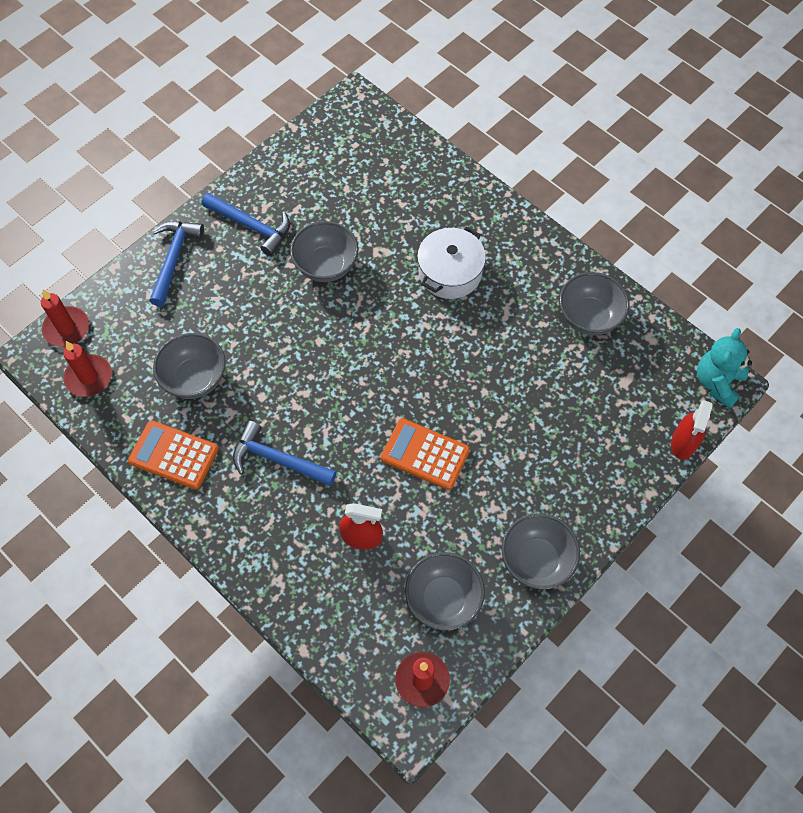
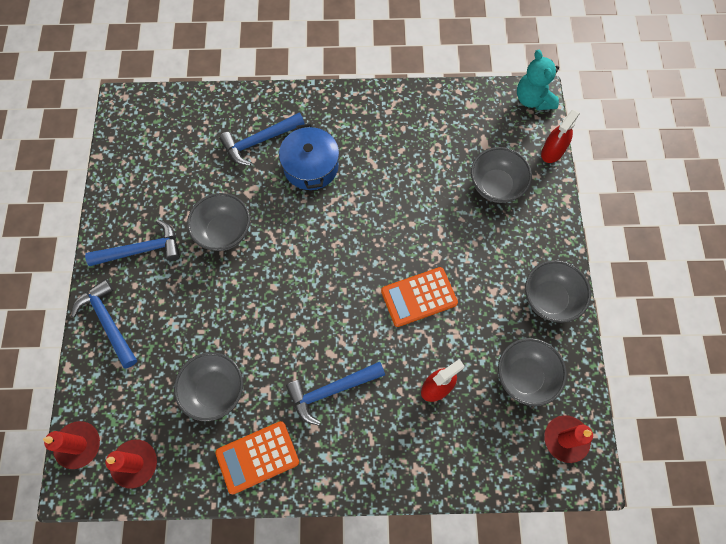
camera: 45 degrees left, 5 degrees up
white pot [417,227,486,299] -> blue pot [279,124,339,190]
grey bowl [559,272,630,335] -> grey bowl moved to [471,147,532,203]
red spray bottle [671,400,713,460] -> red spray bottle turned 60 degrees clockwise [541,110,580,163]
none -> blue hammer [219,113,305,166]

